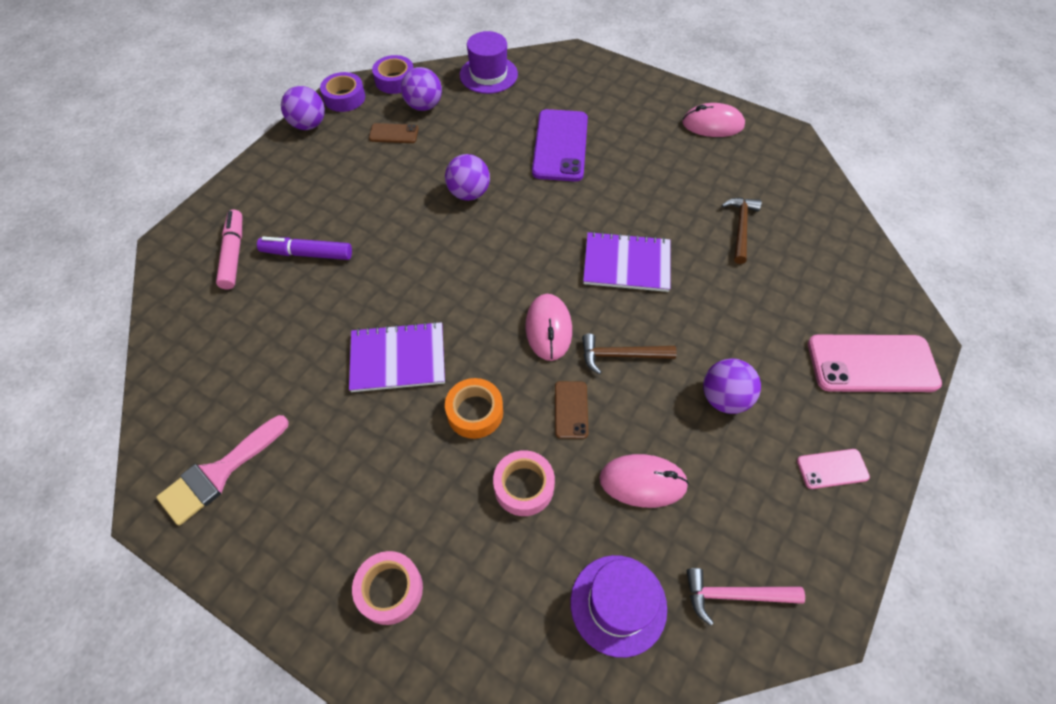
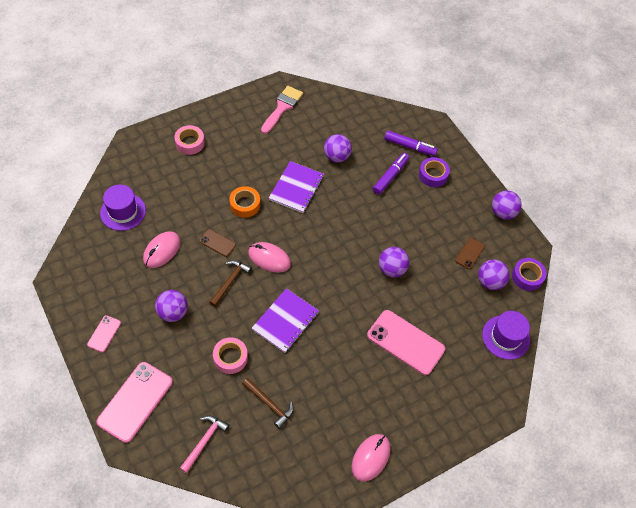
camera: 115 degrees right, 0 degrees up
pink brush [156,415,289,526] -> pink brush turned 45 degrees clockwise [261,86,303,134]
pink marker [216,210,242,289] -> purple marker [384,130,438,156]
purple tape [320,72,365,112] -> purple tape moved to [419,157,450,187]
pink tape [493,450,555,516] -> pink tape moved to [213,337,248,374]
purple phone [532,109,588,182] -> pink phone [367,310,445,375]
pink hammer [687,568,805,626] -> pink hammer moved to [180,415,229,473]
none -> purple ball [324,134,352,163]

